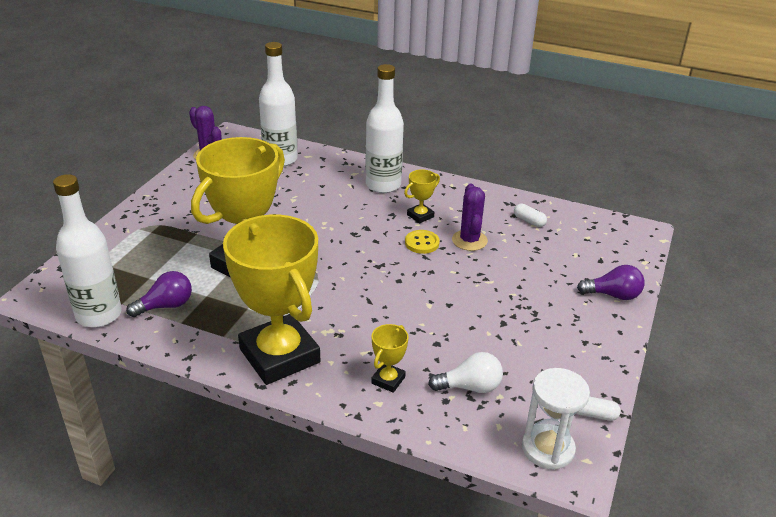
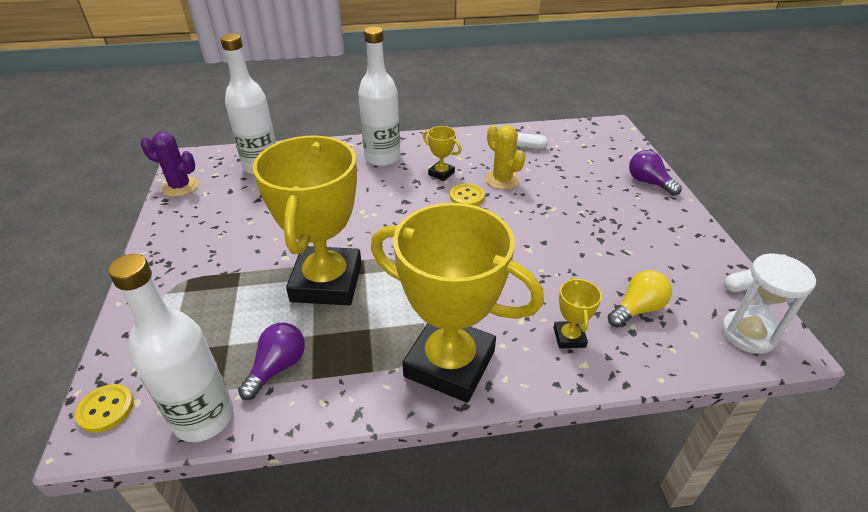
camera: 30 degrees left, 5 degrees up
yellow trophy [404,169,440,224] -> yellow trophy turned 75 degrees counterclockwise [423,126,461,181]
white light bulb [428,352,503,393] -> yellow light bulb [608,270,672,328]
purple cactus [452,184,488,251] -> yellow cactus [485,125,525,189]
purple light bulb [577,265,645,300] -> purple light bulb turned 105 degrees counterclockwise [629,150,682,196]
none -> yellow button [75,384,134,433]

